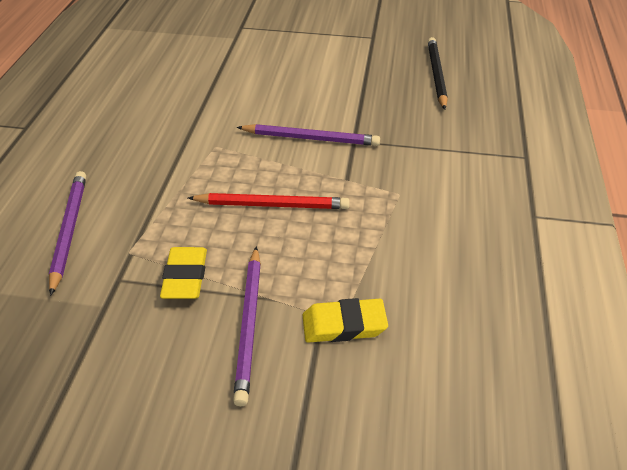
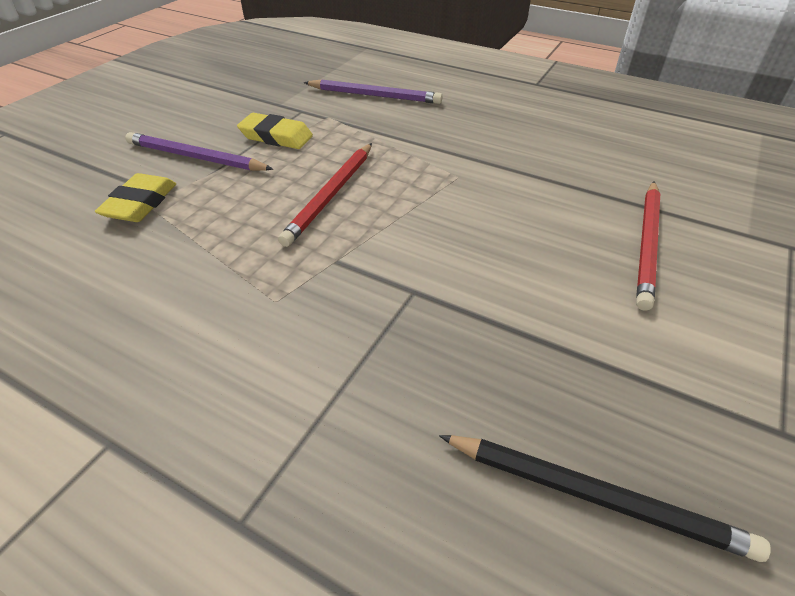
camera: 110 degrees right, 0 degrees up
purple pencil [237,124,380,146] -> none
none -> red pencil [636,181,660,311]

